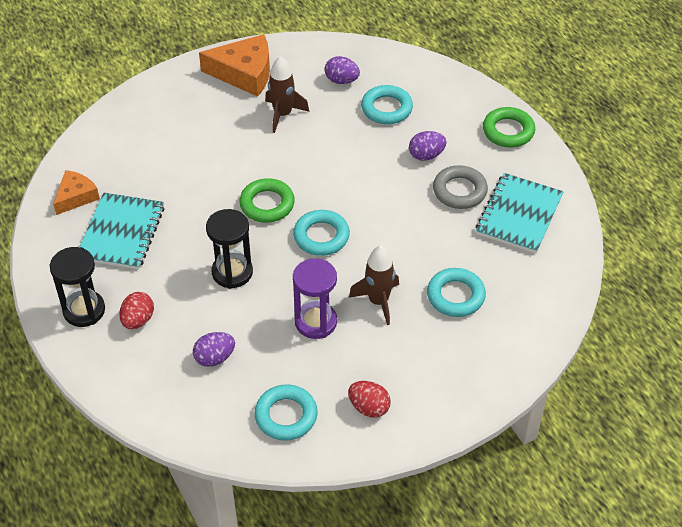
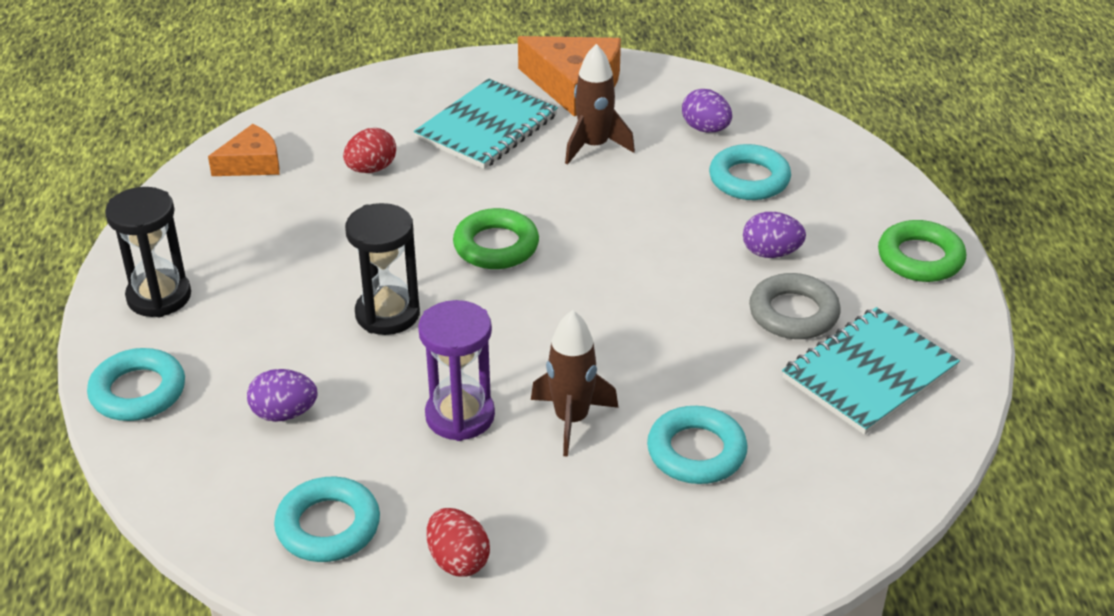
camera: 25 degrees right, 10 degrees down
turquoise notebook [80,193,164,270] -> turquoise notebook moved to [414,79,558,169]
red egg [119,292,154,329] -> red egg moved to [343,128,396,173]
turquoise ring [293,210,350,256] -> turquoise ring moved to [87,348,185,421]

